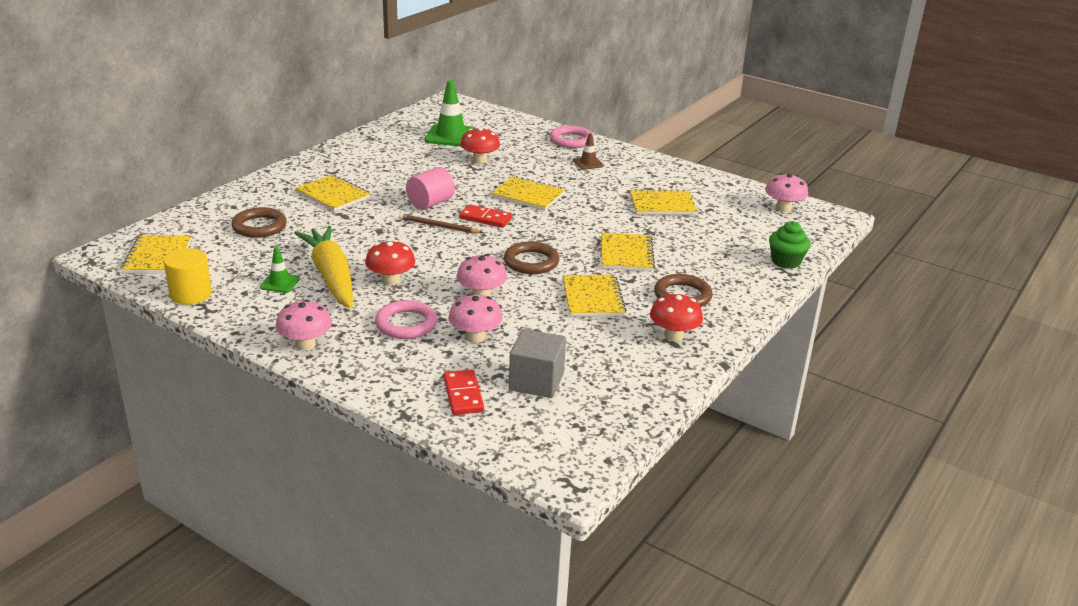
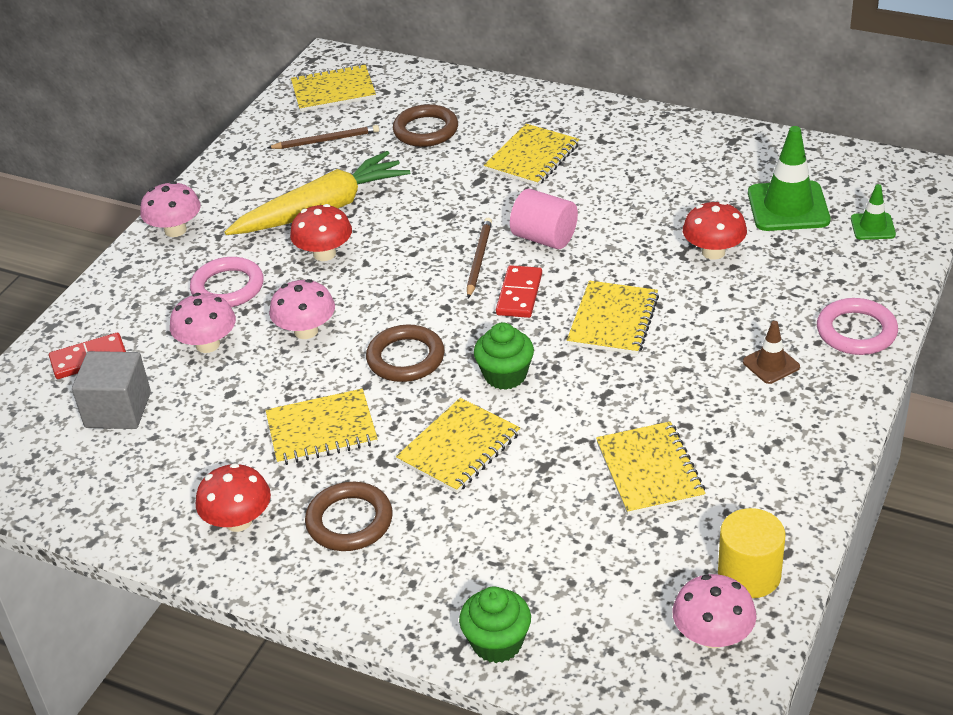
camera: 85 degrees right, 10 degrees up
yellow cylinder [164,248,212,305] -> yellow cylinder moved to [718,508,786,598]
green traffic cone [260,247,300,293] -> green traffic cone moved to [851,184,896,240]
yellow notebook [602,233,655,271] -> yellow notebook turned 45 degrees counterclockwise [396,398,520,493]
none -> brown pencil [267,125,379,149]
none -> green cupcake [474,322,534,390]

